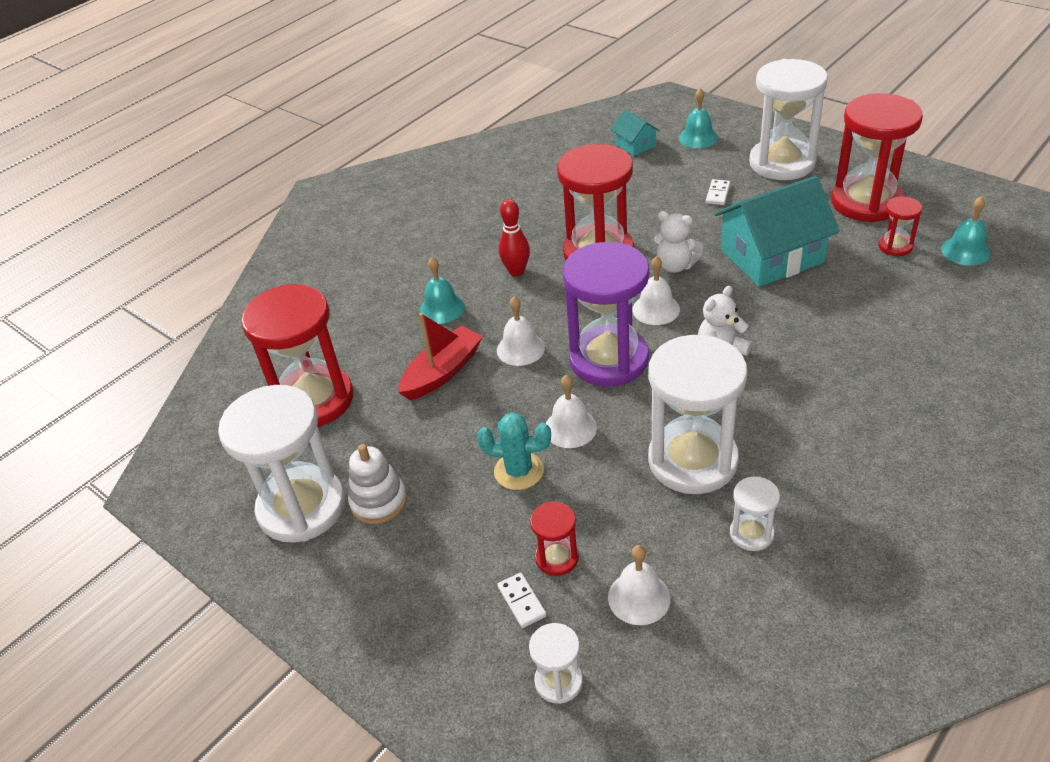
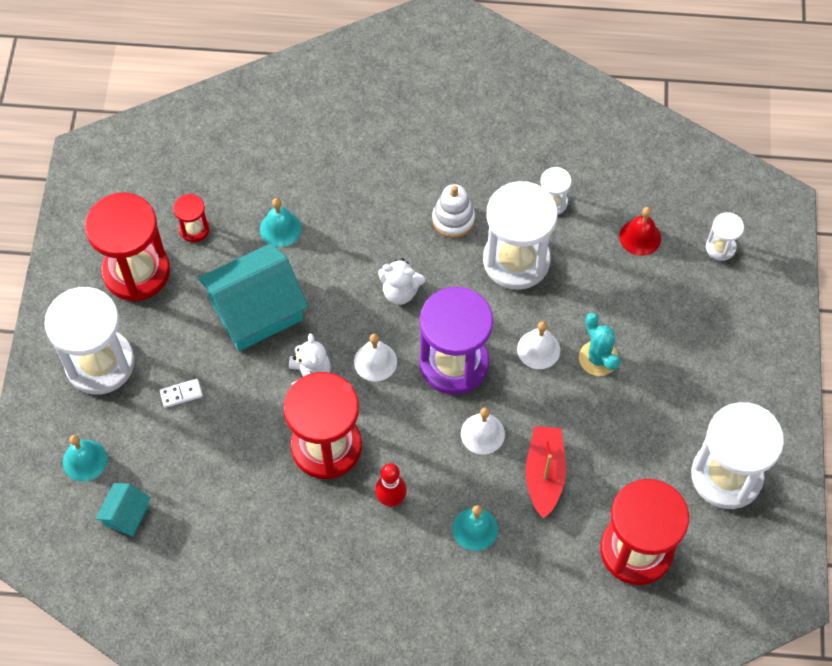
camera: 130 degrees left, 20 degrees up
white stacking toy [348,444,407,524] -> white stacking toy moved to [432,184,475,238]
red boat [398,313,483,400] -> red boat turned 90 degrees clockwise [526,426,566,519]
white domino [497,573,547,628] -> none
red hourglass [530,502,579,576] -> none
white bell [608,545,671,625] -> red bell [619,207,661,256]
turquoise house [714,176,840,287] -> turquoise house turned 60 degrees counterclockwise [198,243,308,351]
turquoise bell [941,196,991,266] -> turquoise bell moved to [260,198,301,247]

